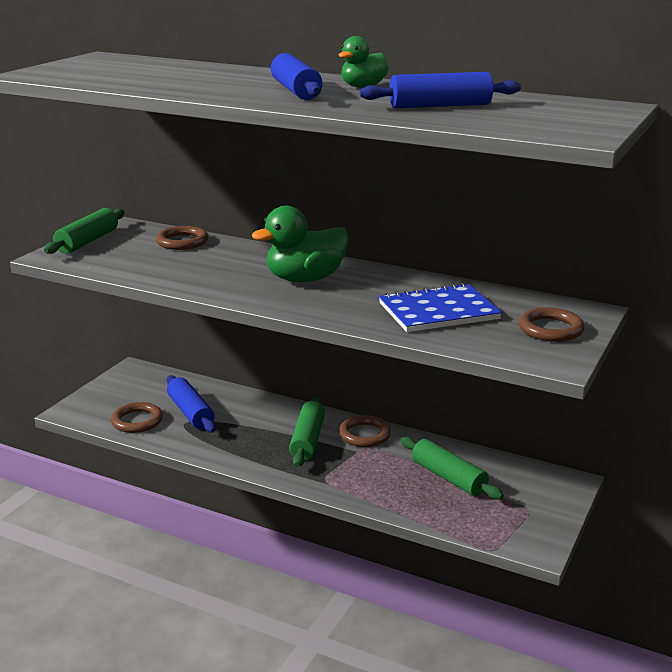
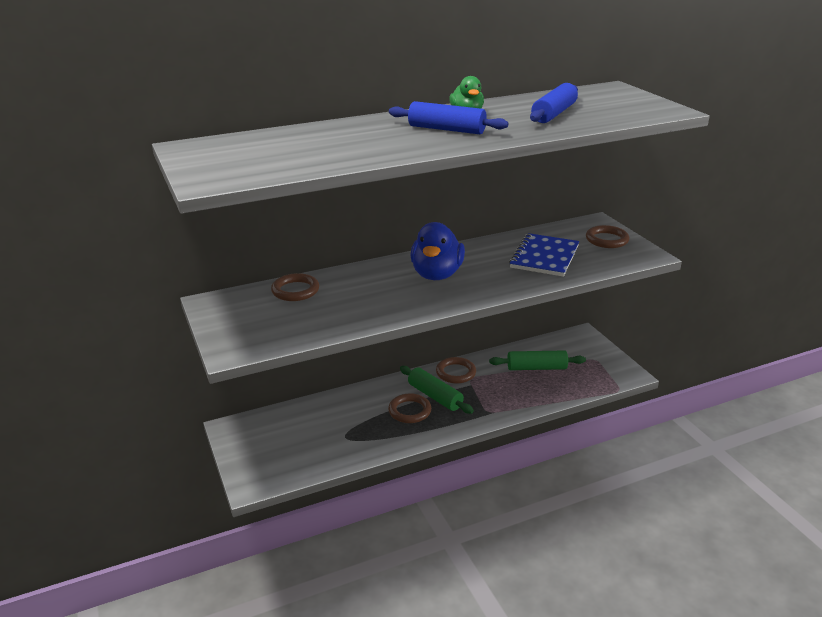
camera: 50 degrees left, 5 degrees up
green rolling pin [44,208,125,254] -> none
brown ring [111,402,163,433] -> brown ring moved to [388,393,431,423]
blue rolling pin [167,375,216,433] -> none
green duck [252,206,349,282] -> blue duck [410,222,465,280]

